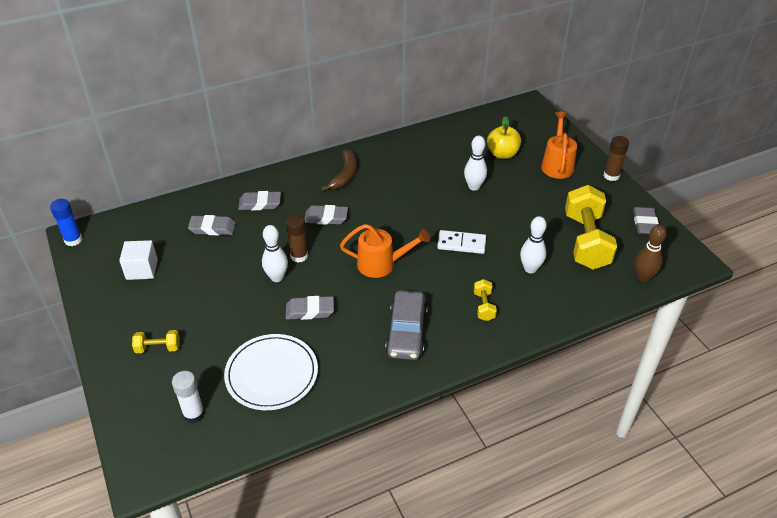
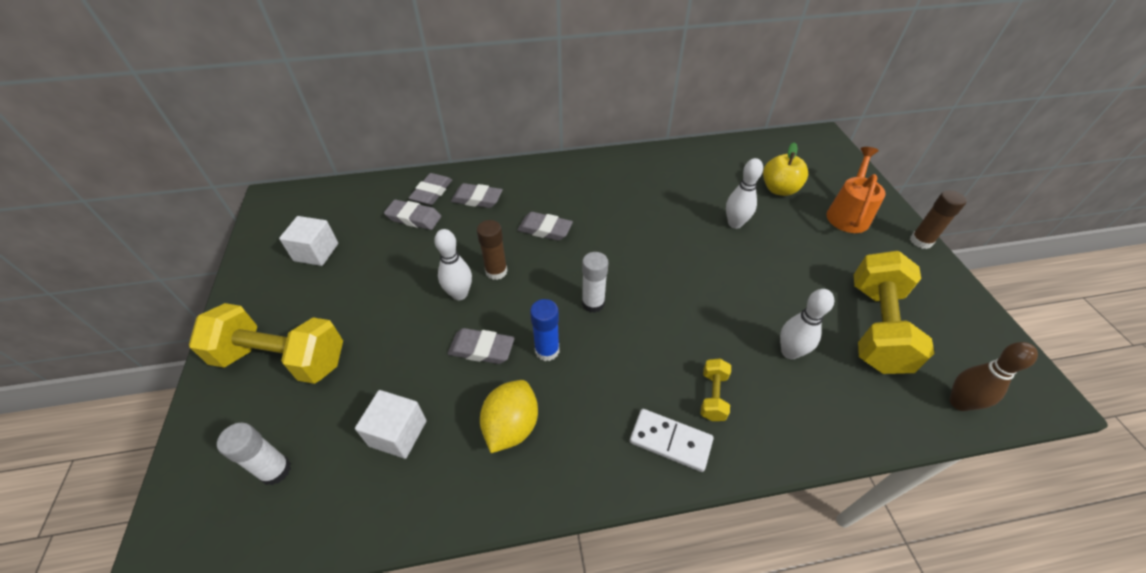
camera: 15 degrees right, 5 degrees up
blue glue stick [50,199,82,246] -> blue glue stick moved to [530,299,559,361]
yellow dumbbell [132,330,180,353] -> yellow dumbbell [189,303,343,384], size x2.24
white plate [224,334,318,410] -> white cube [355,390,427,459]
brown banana [321,149,357,191] -> none
orange watering can [340,224,430,278] -> white glue stick [582,252,609,313]
grey car [385,290,428,360] -> none
white domino [437,230,486,254] -> white domino moved to [630,409,713,472]
grey eraser [633,207,659,234] -> grey eraser moved to [409,173,452,205]
none -> yellow lemon [480,380,538,453]

